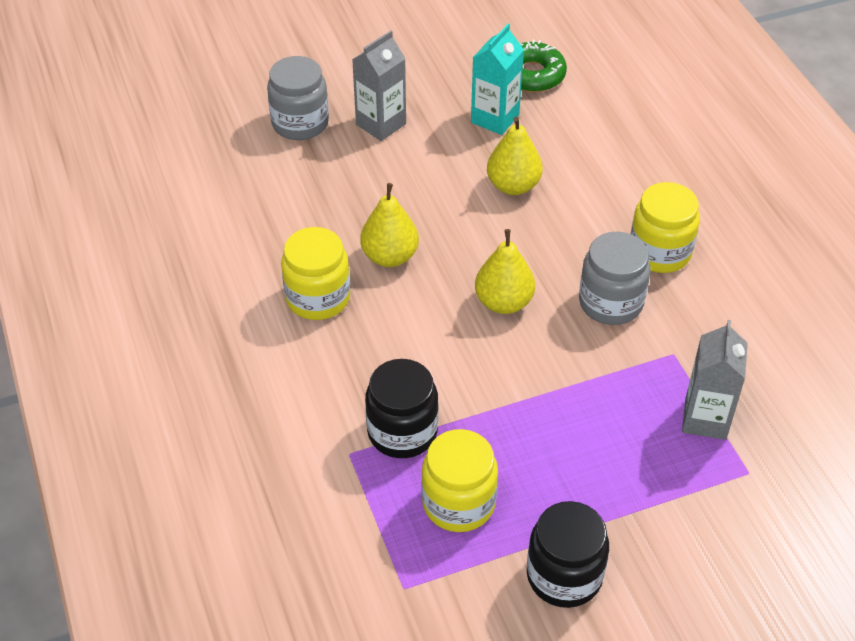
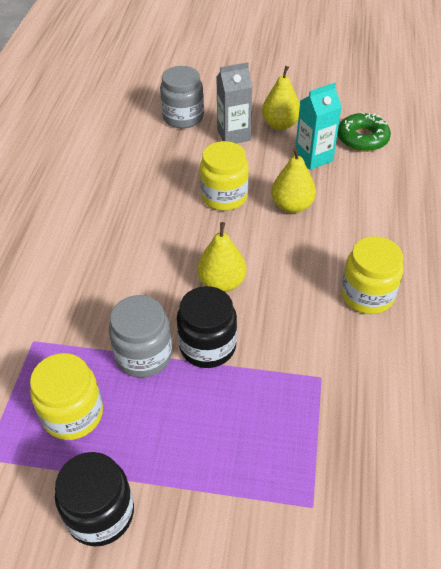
camera: 30 degrees right, 0 degrees up
yellow jar [281,227,350,320] -> yellow jar moved to [200,141,249,211]
yellow pear [360,183,419,267] -> yellow pear moved to [262,66,300,130]
black jar [365,359,438,458] -> black jar moved to [177,286,237,368]
grey jar [579,232,651,325] -> grey jar moved to [109,295,172,378]
grey carton [682,320,748,440] -> none

